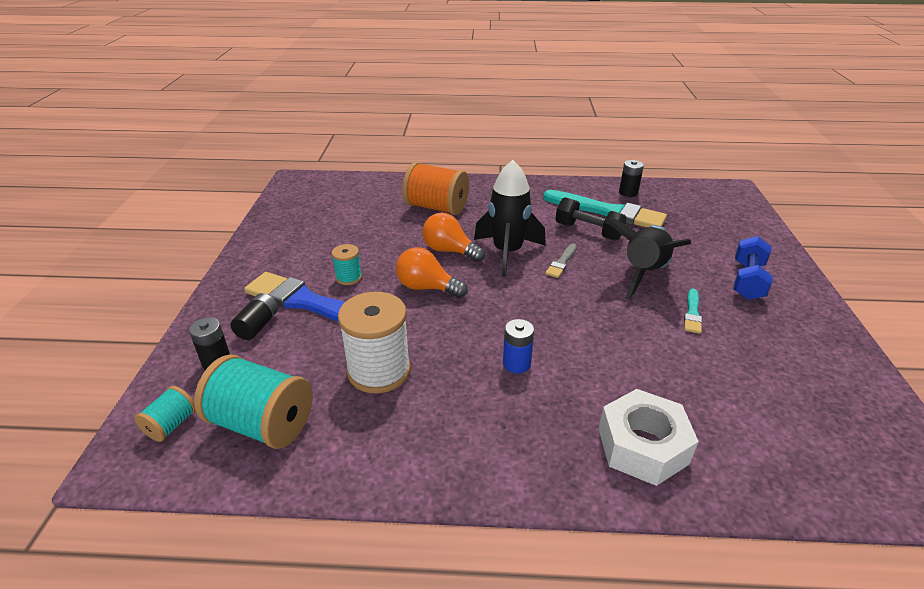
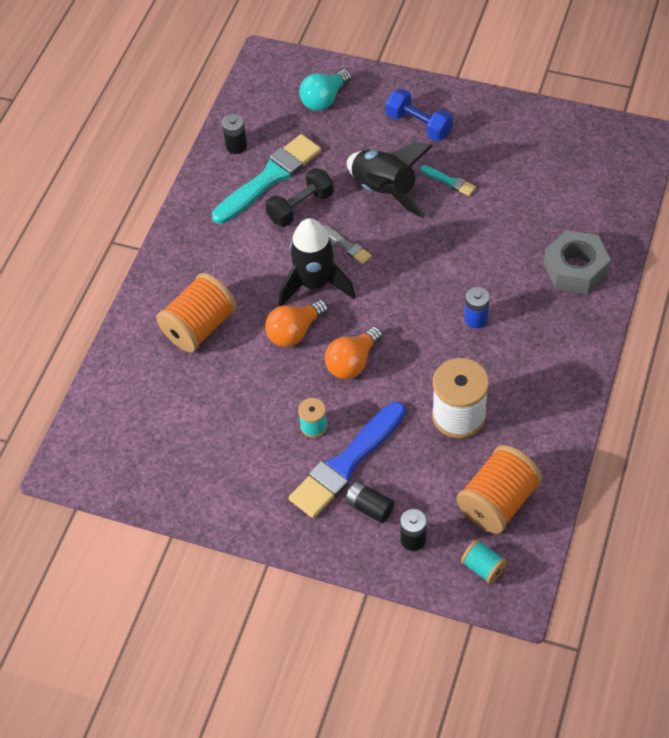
camera: 70 degrees left, 20 degrees up
turquoise spool [194,355,312,449] -> orange spool [456,445,542,534]
white nut [599,389,699,486] -> grey nut [544,230,611,294]
none -> turquoise light bulb [299,69,351,111]

